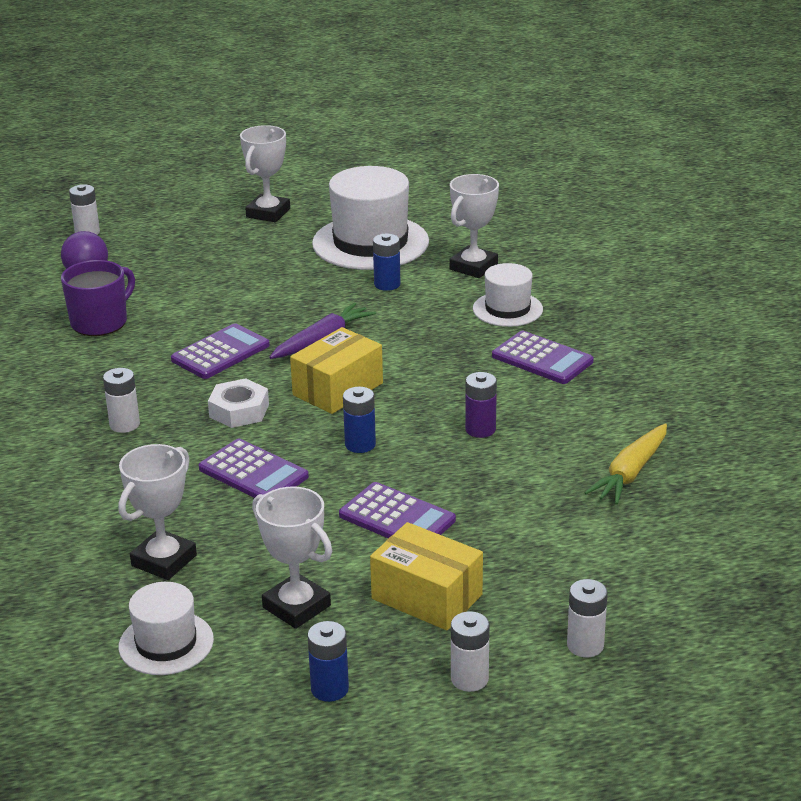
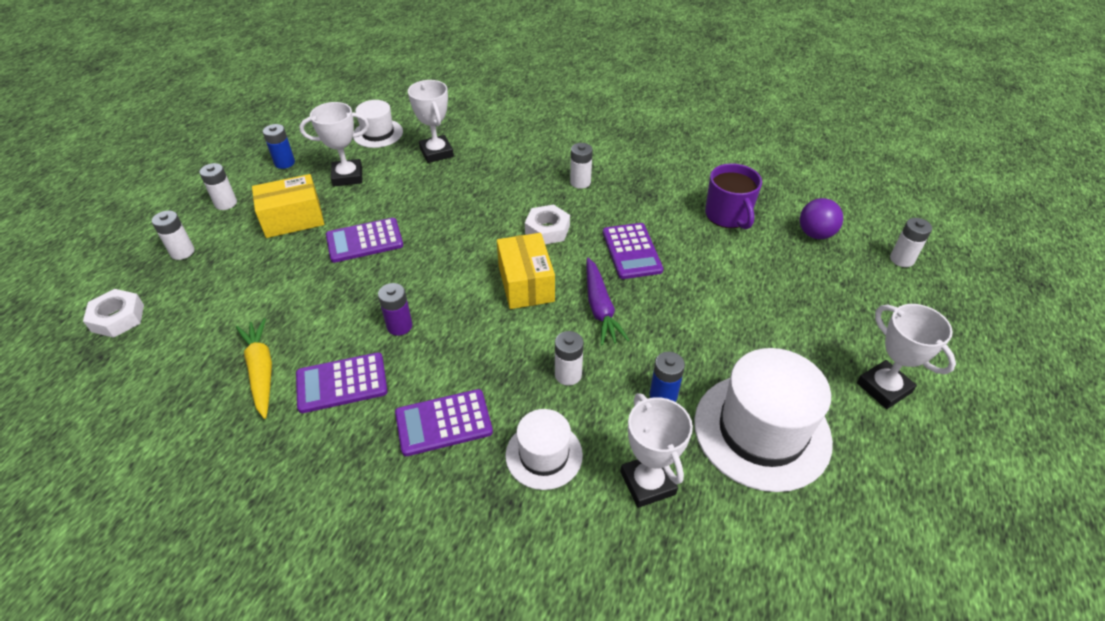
camera: 125 degrees right, 15 degrees up
purple calculator [199,439,309,498] -> purple calculator moved to [296,352,388,413]
blue battery [343,387,376,453] -> none
none -> white nut [83,289,144,338]
none -> white battery [555,331,584,386]

